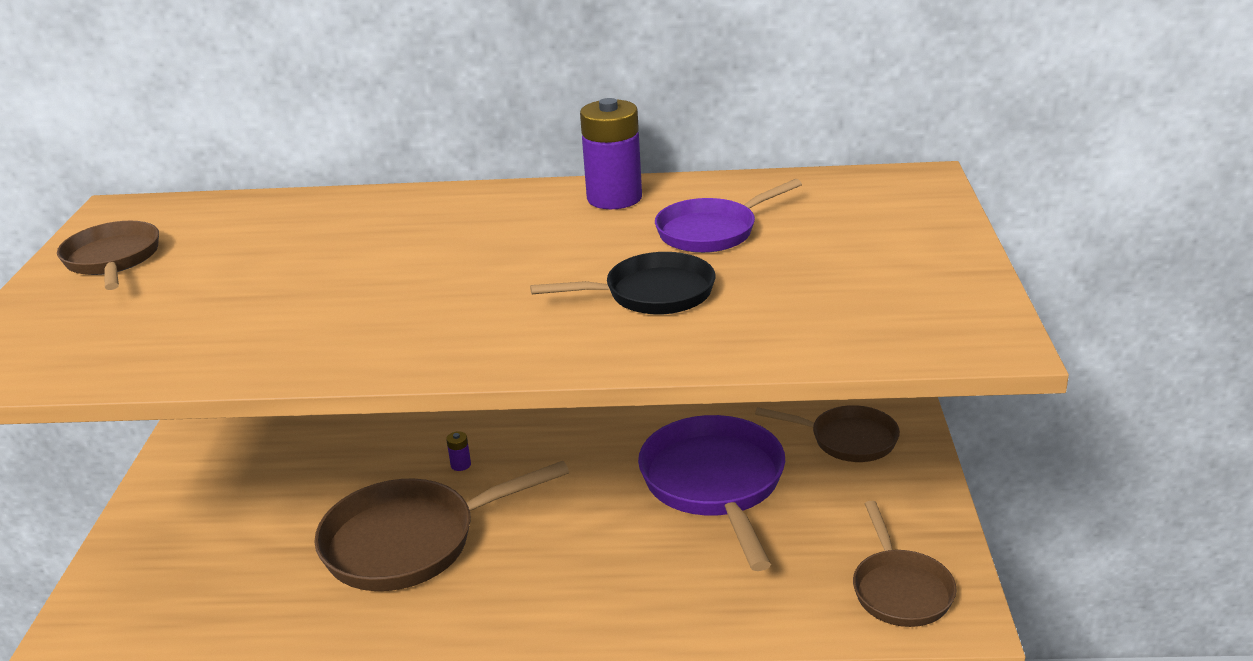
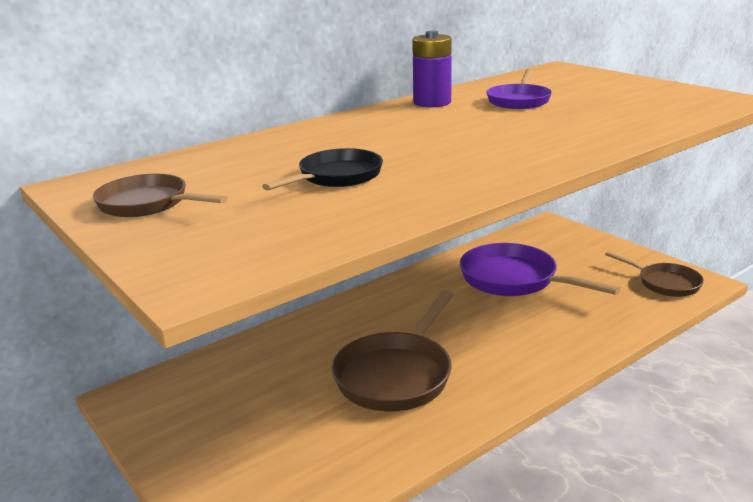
camera: 40 degrees left, 5 degrees down
purple battery [446,431,471,471] -> none
black pan [530,252,715,315] -> black pan moved to [262,148,383,191]
brown pan [755,405,900,462] -> none

